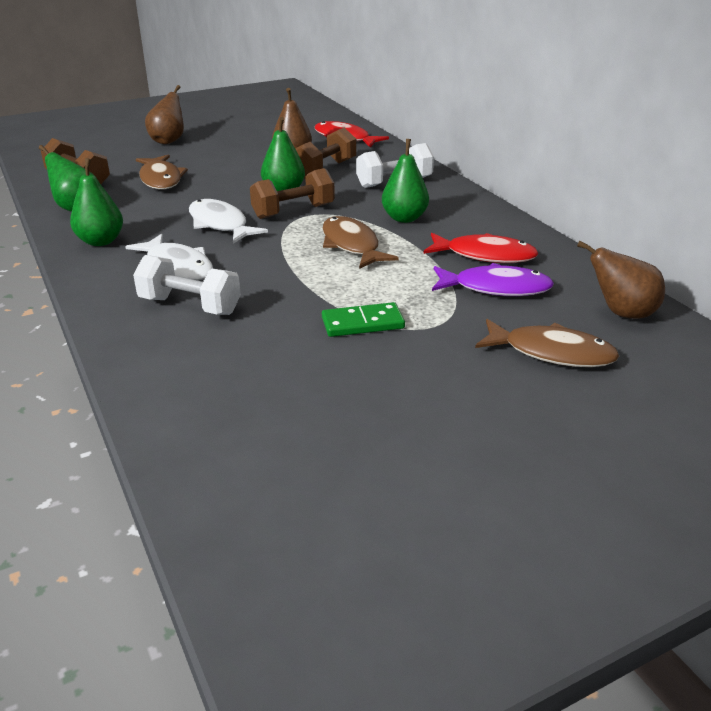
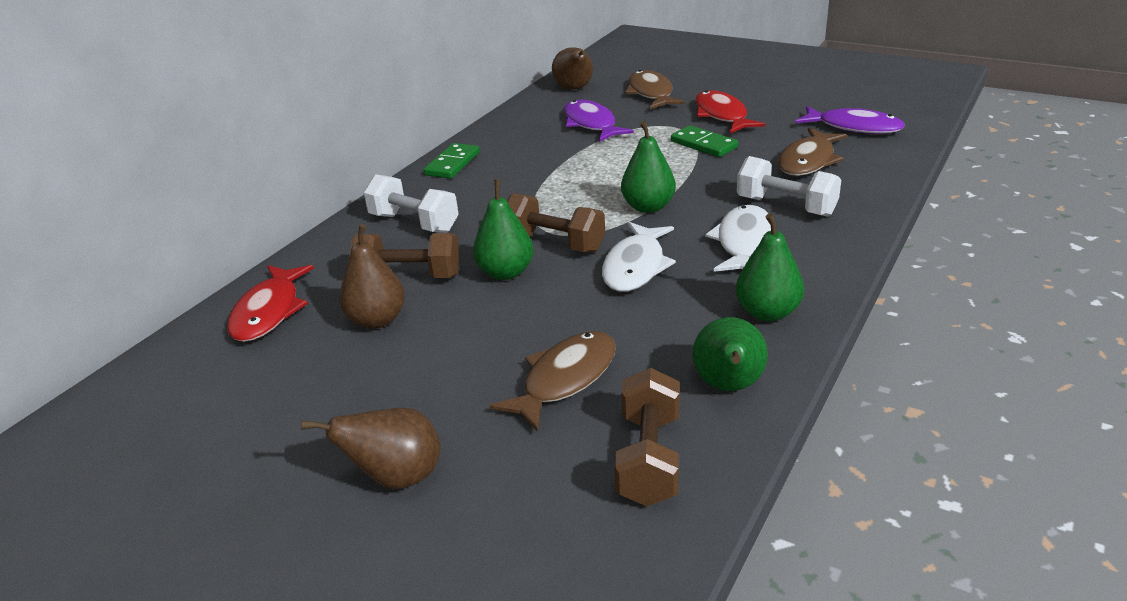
camera: 120 degrees left, 0 degrees up
white dumbbell [133,255,241,315] -> white dumbbell turned 45 degrees counterclockwise [737,156,841,217]
brown fish [322,216,399,269] -> brown fish moved to [778,128,847,176]
green pear [382,139,429,223] -> green pear moved to [621,121,676,213]
red fish [423,233,539,263] -> red fish moved to [695,90,766,133]
none -> green domino [424,143,480,179]
none -> purple fish [795,106,905,134]

